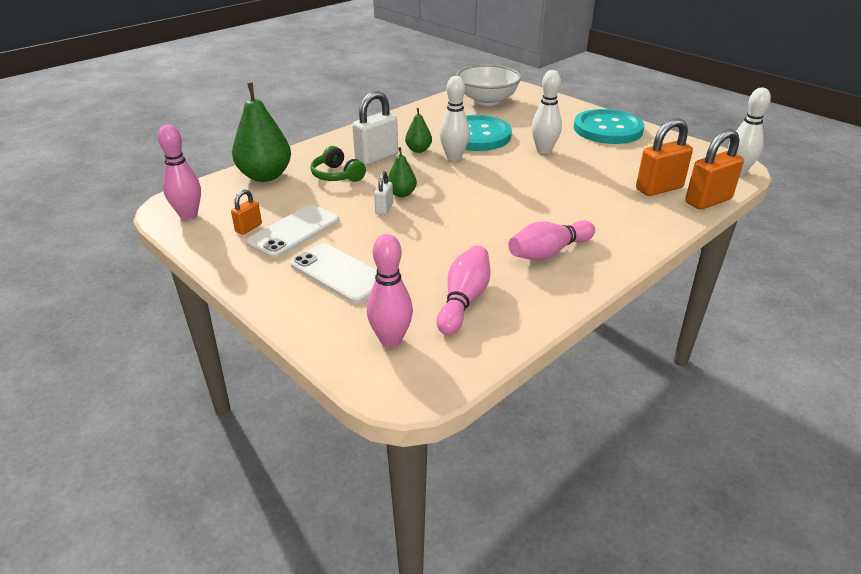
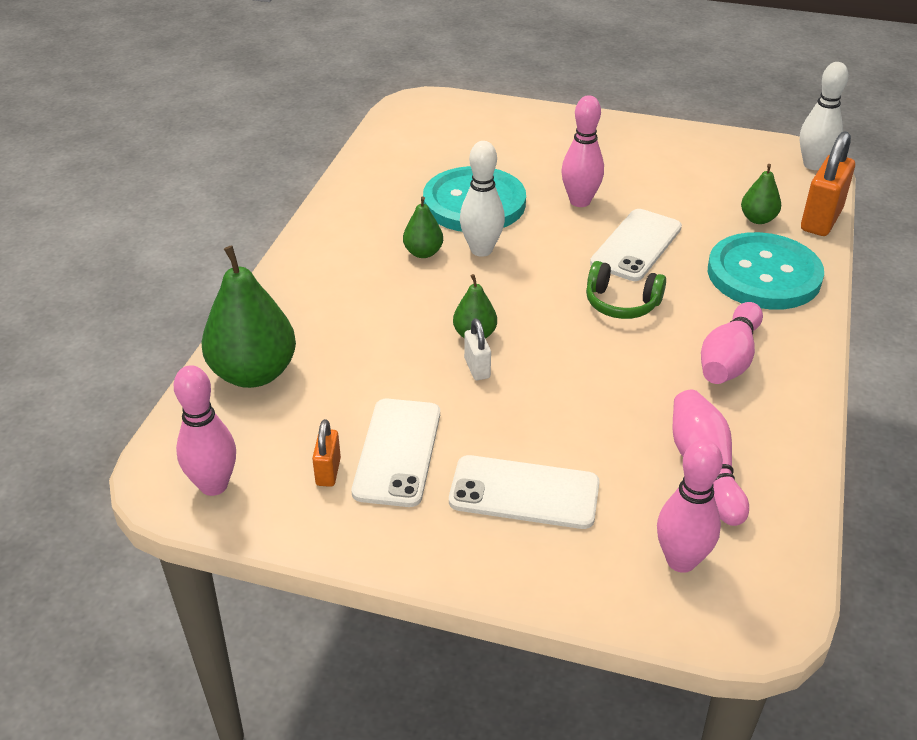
camera: 30 degrees left, 5 degrees up
green headphones [310,146,366,182] -> green headphones moved to [586,261,666,319]
white padlock [352,91,398,166] -> none
white bowl [456,65,521,106] -> none
white bowling pin [531,70,562,154] -> pink bowling pin [561,95,604,207]
turquoise button [574,109,644,144] -> turquoise button moved to [708,232,824,310]
orange padlock [636,118,693,196] -> green pear [741,164,781,224]
none -> white phone [590,209,682,281]

